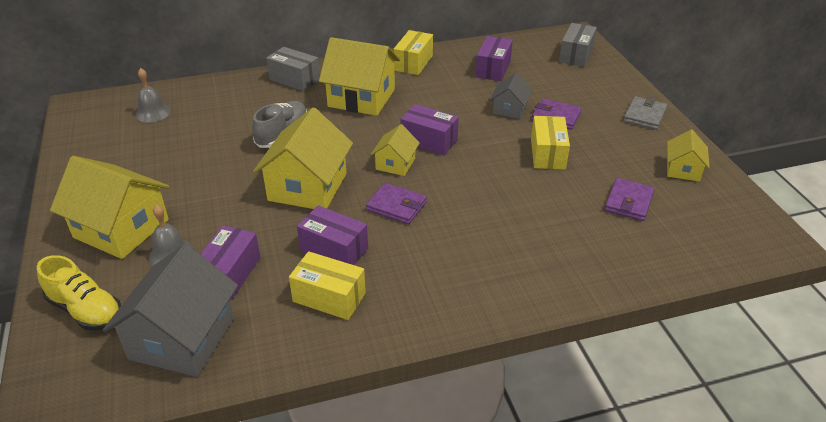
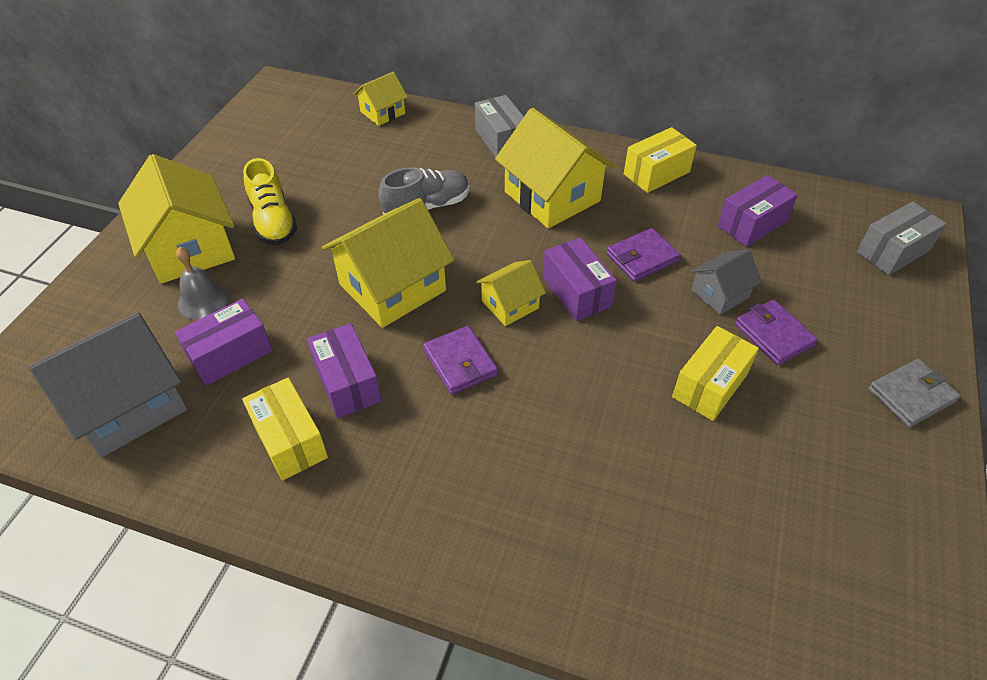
camera: 35 degrees right, 10 degrees up
yellow shoe [37,255,121,331] -> yellow shoe moved to [243,158,297,245]
grey bell [135,68,171,123] -> none
purple wallet [605,178,655,221] -> purple wallet moved to [607,228,681,281]
yellow house [667,129,710,181] -> yellow house moved to [353,72,408,126]

